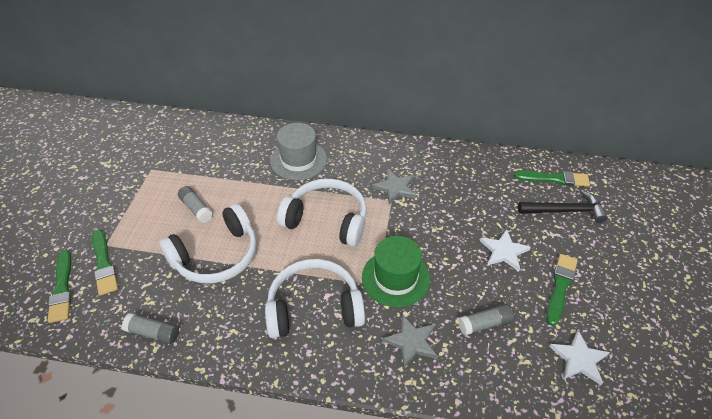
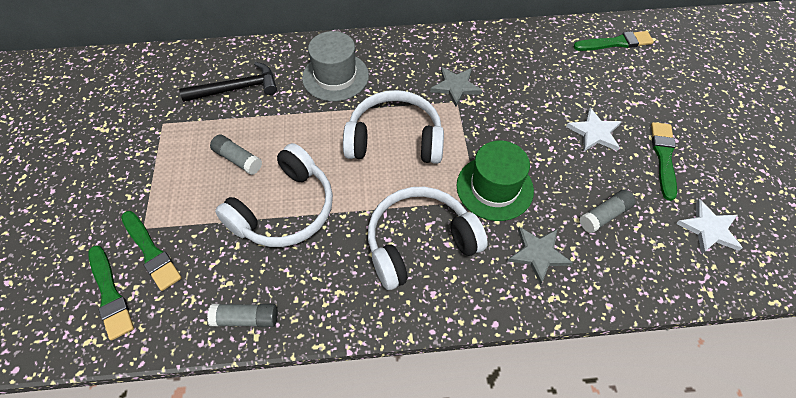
camera: 15 degrees left, 10 degrees up
black hammer [518,190,608,223] -> black hammer moved to [179,62,277,102]

